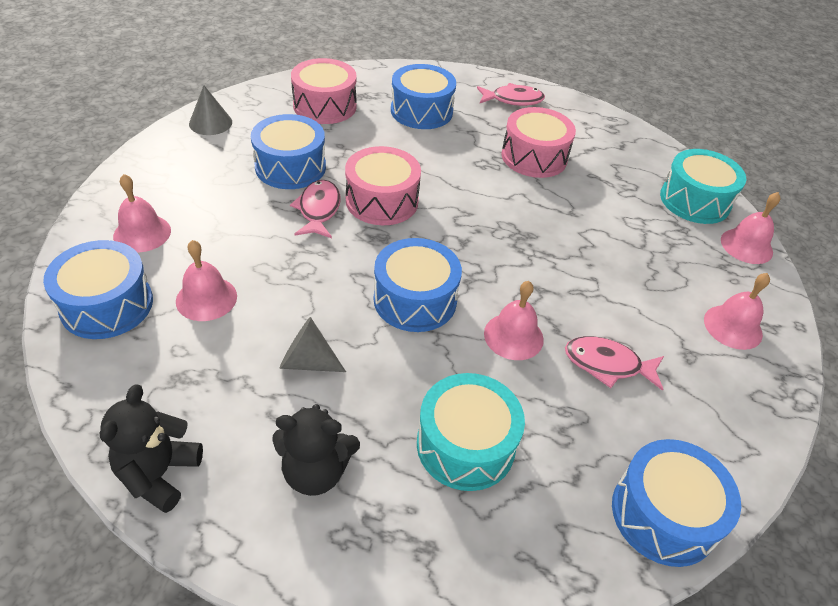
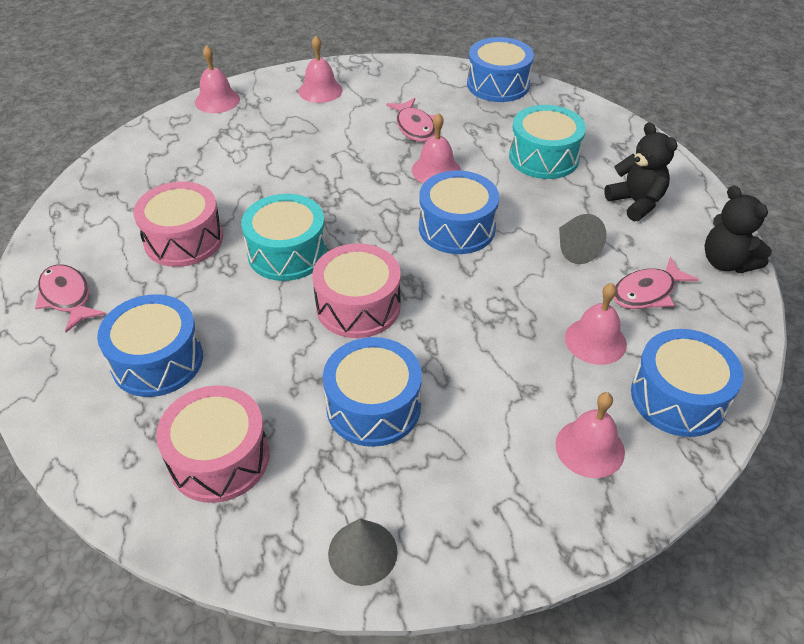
camera: 120 degrees left, 0 degrees up
black teddy bear [99,385,203,513] -> black teddy bear turned 75 degrees clockwise [704,185,772,273]
pink fish [290,180,340,238] -> pink fish moved to [613,257,699,309]
turquoise drum [660,149,746,224] -> turquoise drum moved to [241,194,327,281]

